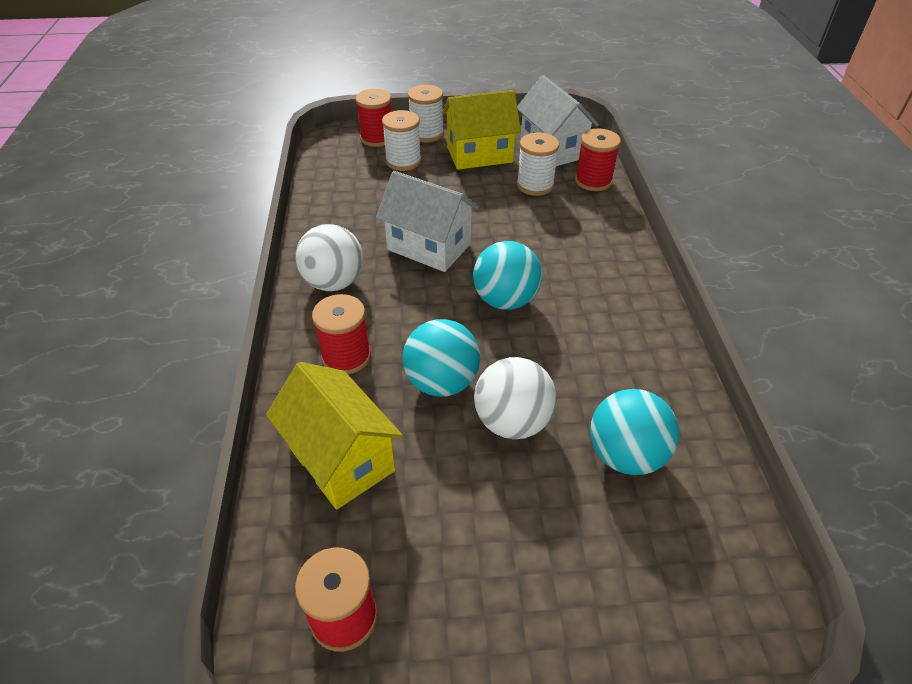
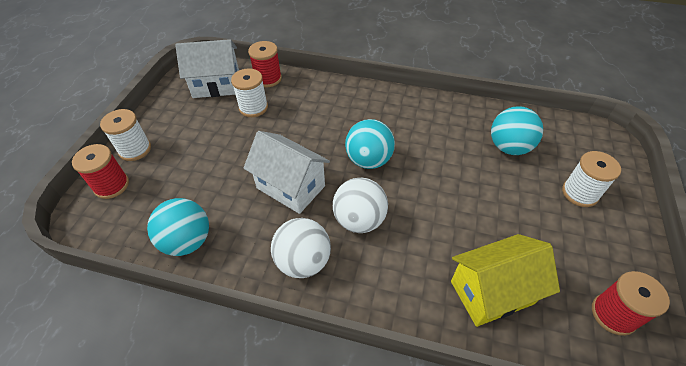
camera: 70 degrees left, 5 degrees up
red spool [312,294,371,374] -> none
white house [376,171,479,272] -> white house turned 75 degrees clockwise [243,131,330,214]
white spool [382,110,421,171] -> white spool moved to [562,151,621,207]
turquoise ball [403,319,480,397] -> turquoise ball moved to [147,198,209,256]
yellow house [442,90,521,170] -> none
white ball [474,357,557,439] -> white ball moved to [333,178,388,233]

